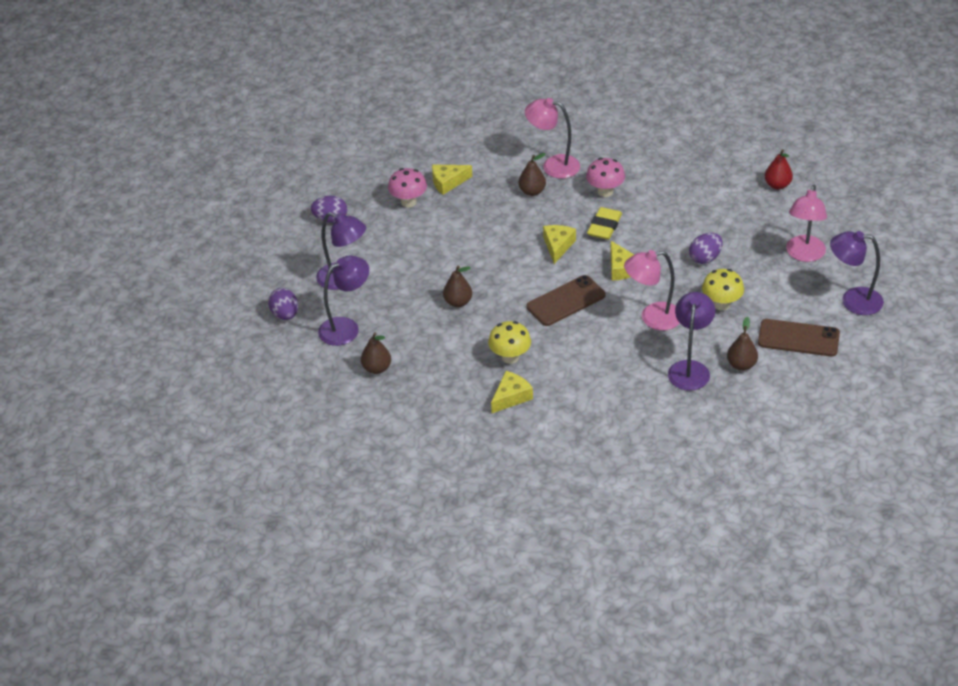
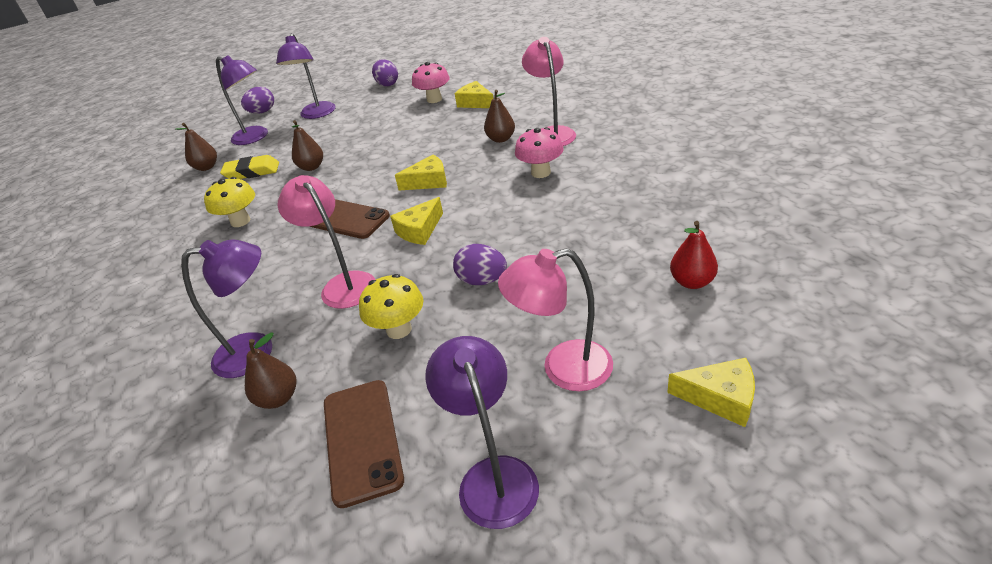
camera: 65 degrees right, 5 degrees down
yellow cheese [491,371,533,413] -> yellow cheese moved to [667,358,755,427]
yellow eraser [587,207,622,240] -> yellow eraser moved to [220,155,279,179]

